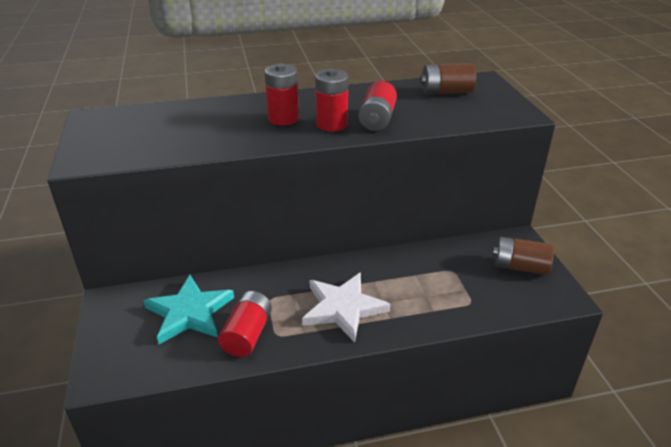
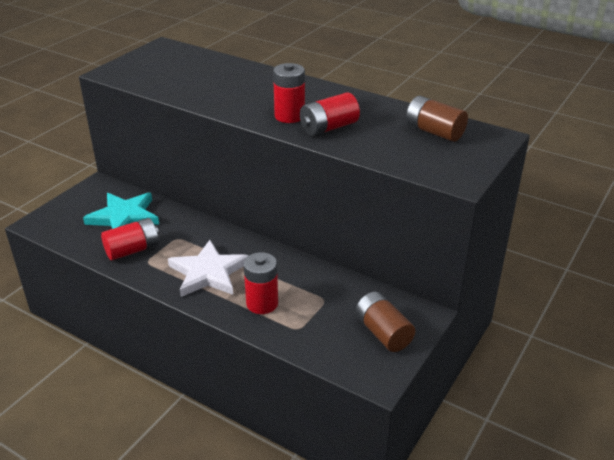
camera: 45 degrees right, 0 degrees up
red battery [265,63,299,125] -> red battery moved to [244,252,278,314]

